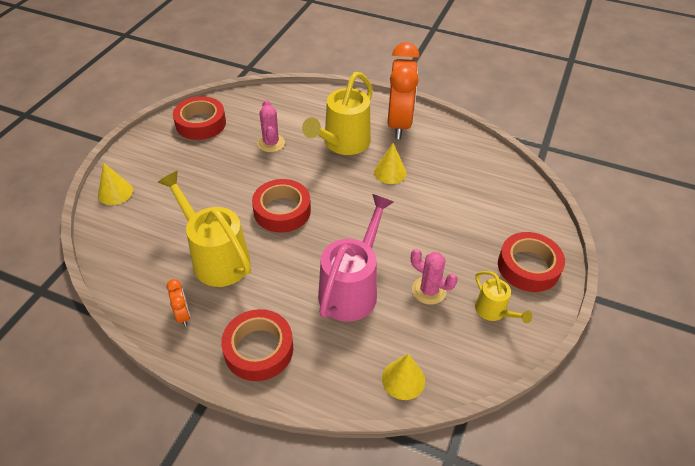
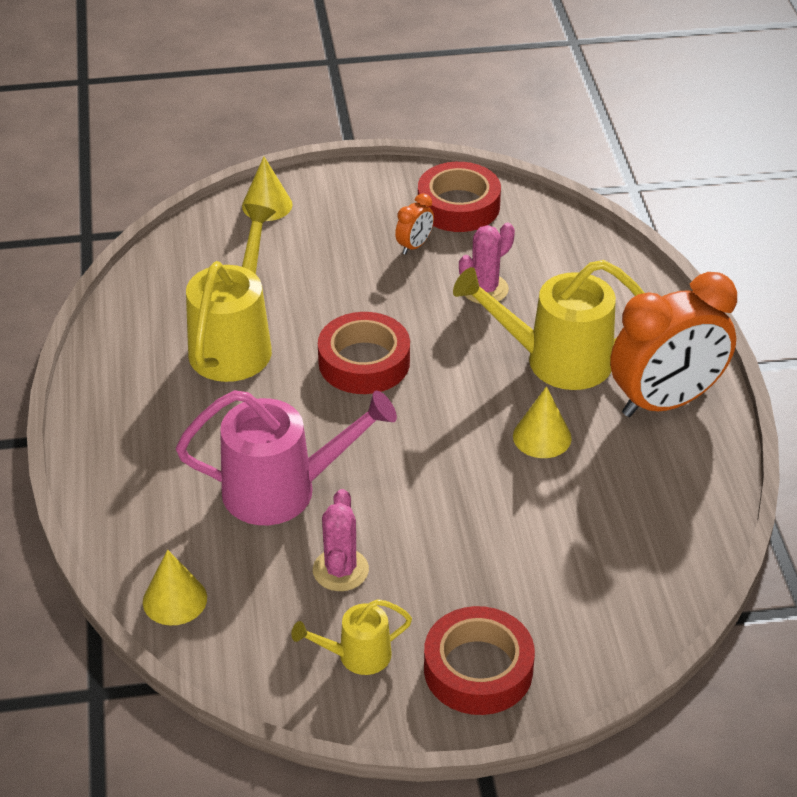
camera: 60 degrees right, 5 degrees down
orange clock [166,279,190,326] -> orange clock moved to [395,193,434,254]
red tape [221,309,293,381] -> none
yellow watering can [475,271,532,323] -> yellow watering can turned 45 degrees clockwise [291,599,412,675]

